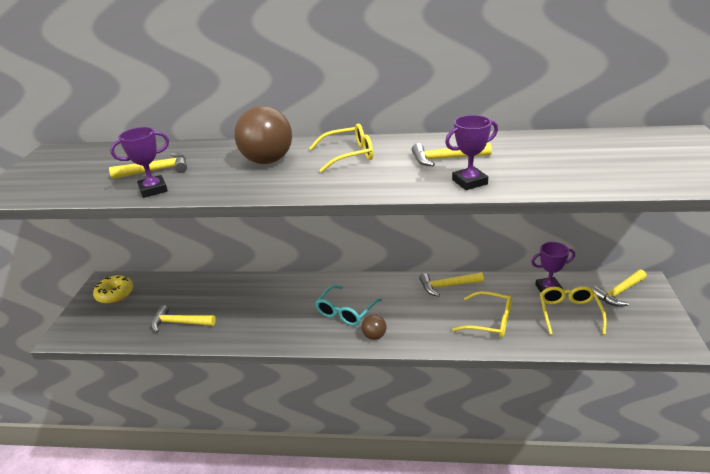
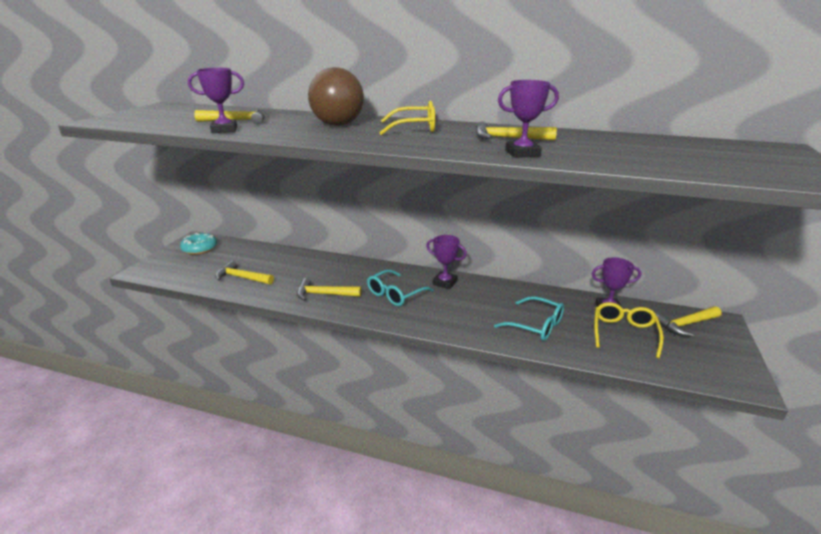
camera: 10 degrees right, 5 degrees down
yellow donut [93,275,133,304] -> turquoise donut [180,233,217,255]
brown ball [361,314,386,340] -> none
yellow hammer [419,272,484,297] -> yellow hammer moved to [297,278,361,301]
yellow glasses [452,291,512,338] -> turquoise glasses [494,296,564,341]
none -> purple trophy [426,235,467,289]

